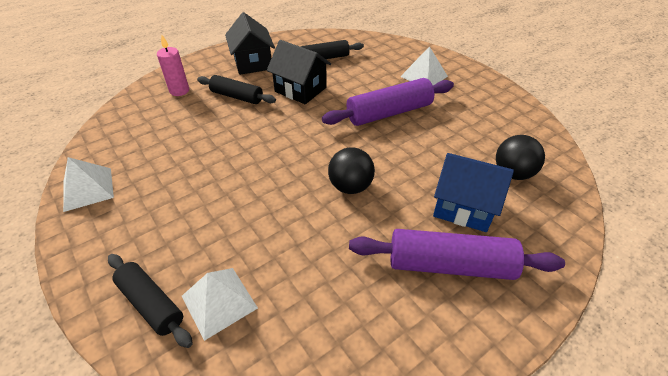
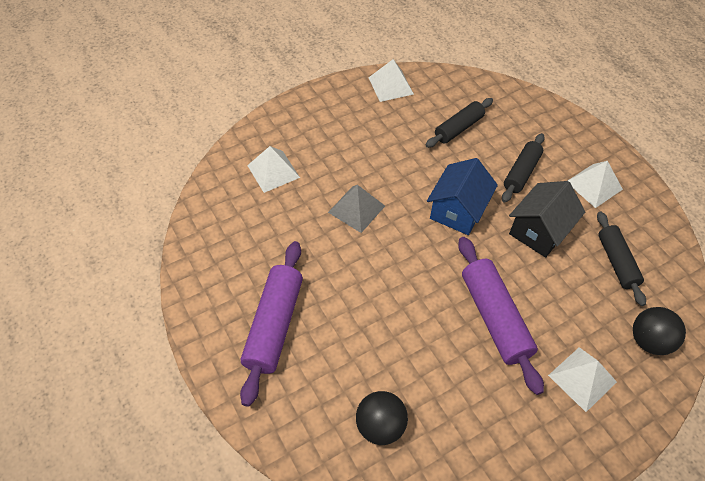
camera: 95 degrees right, 10 degrees up
black rolling pin [108,254,193,348] -> black rolling pin moved to [426,98,493,148]
pink candle [157,35,189,96] -> none
black house [225,12,275,75] -> white pyramid [568,161,623,208]
black ball [328,147,375,194] -> black ball moved to [633,307,686,355]
blue house [433,153,514,232] -> blue house moved to [427,158,498,235]
none -> grey pyramid [328,185,385,233]

